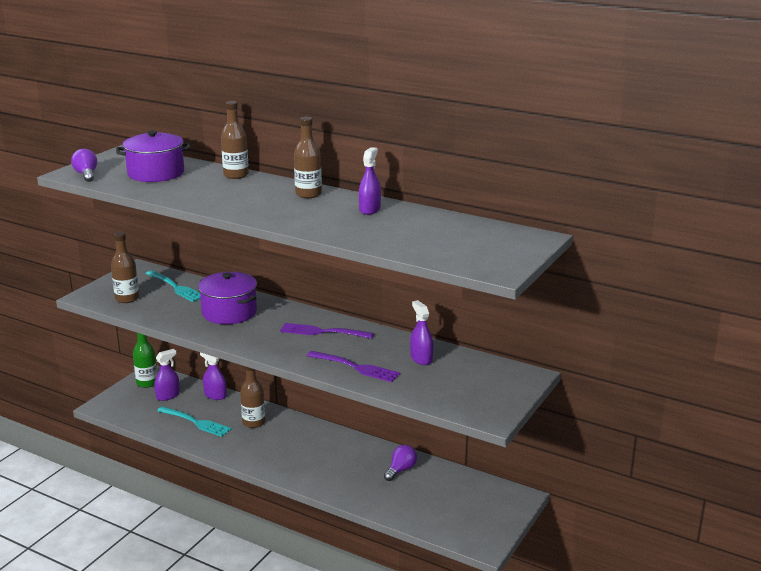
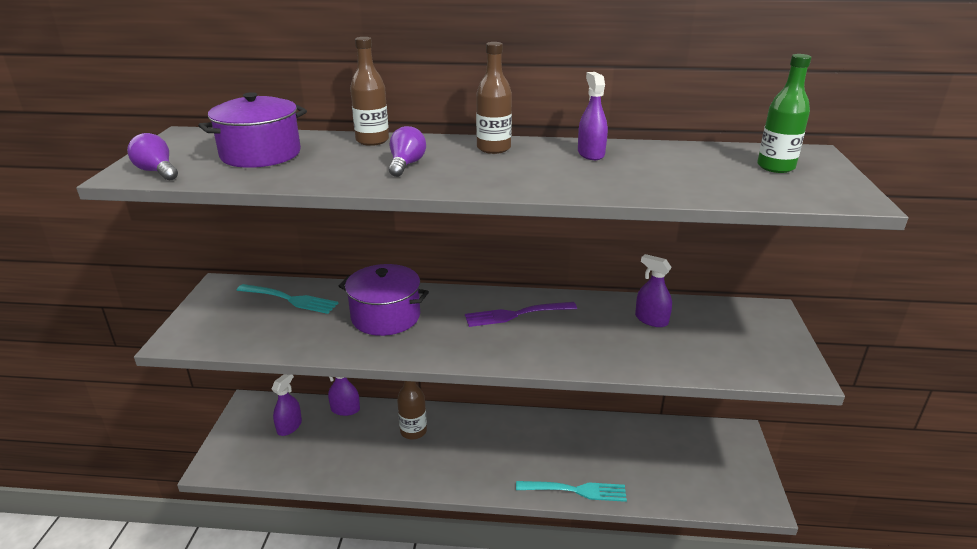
camera: 25 degrees left, 5 degrees up
brown bottle [111,232,139,303] -> none
green bottle [133,333,157,388] -> green bottle moved to [757,54,811,173]
turquoise fork [157,406,231,437] -> turquoise fork moved to [516,481,627,502]
purple fork [307,351,400,382] -> none
purple light bulb [384,445,417,481] -> purple light bulb moved to [389,126,426,177]

